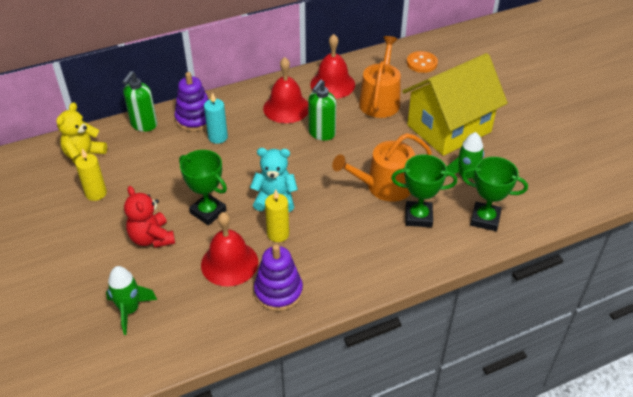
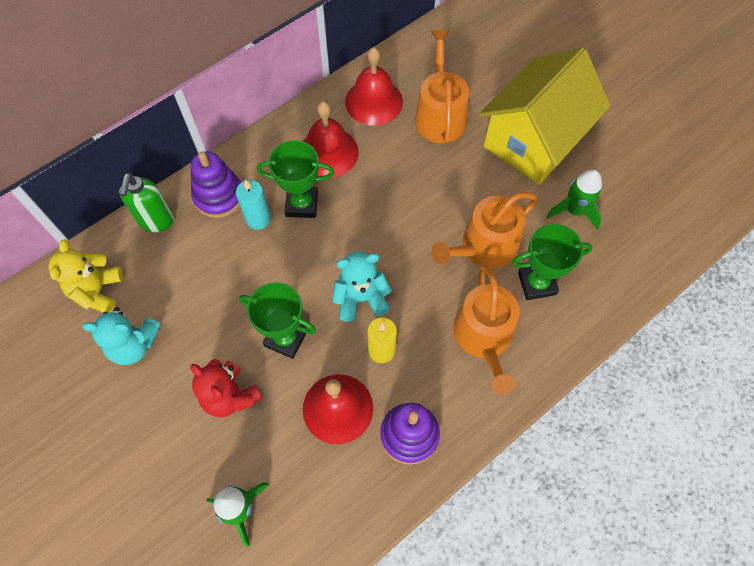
camera: 15 degrees left, 20 degrees up
yellow candle [75,148,107,201] -> turquoise teddy bear [82,307,161,365]
green soap dispenser [308,79,336,141] -> none
orange button [407,51,438,73] -> none
green trophy [462,157,528,231] -> green trophy moved to [257,140,334,218]
none -> orange watering can [453,264,520,395]

